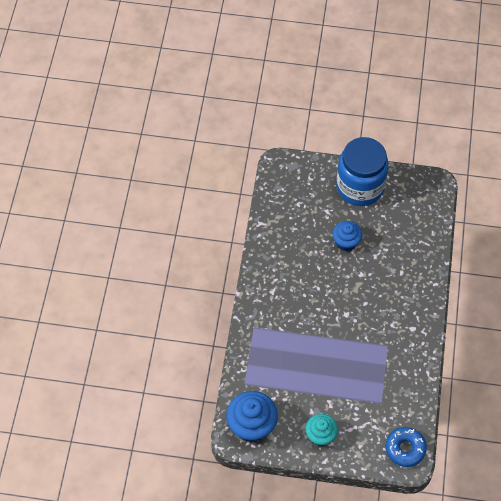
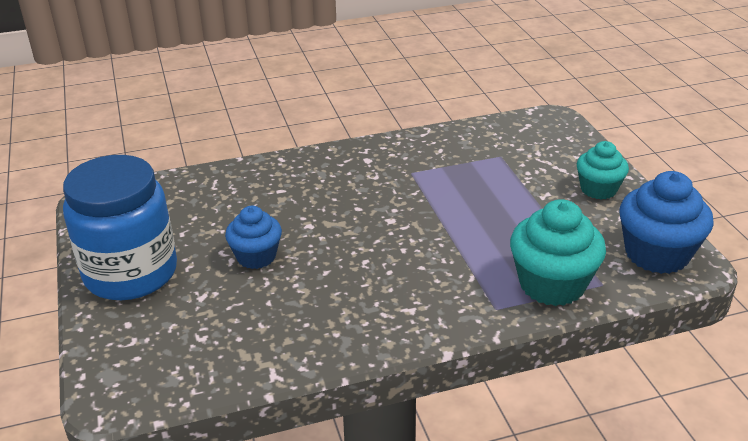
camera: 115 degrees left, 25 degrees down
blue donut [385,427,427,467] -> none
none -> turquoise cupcake [510,199,606,306]

